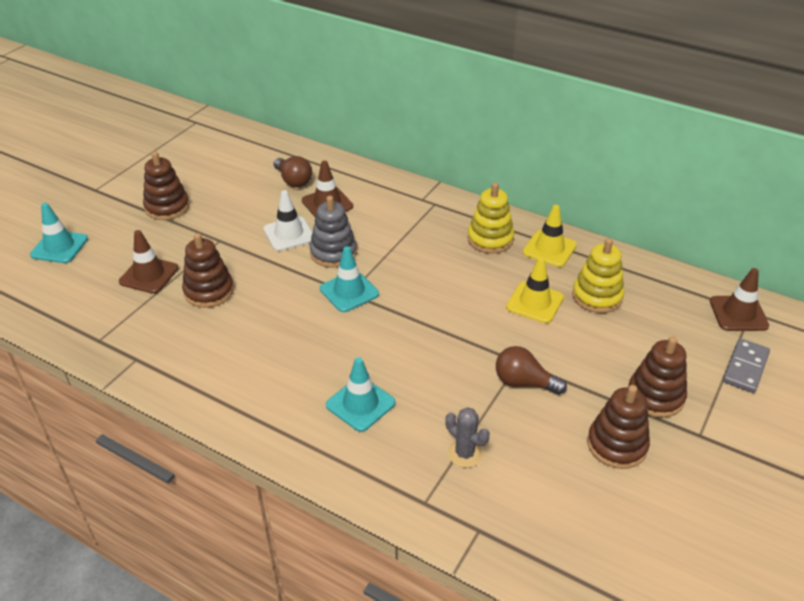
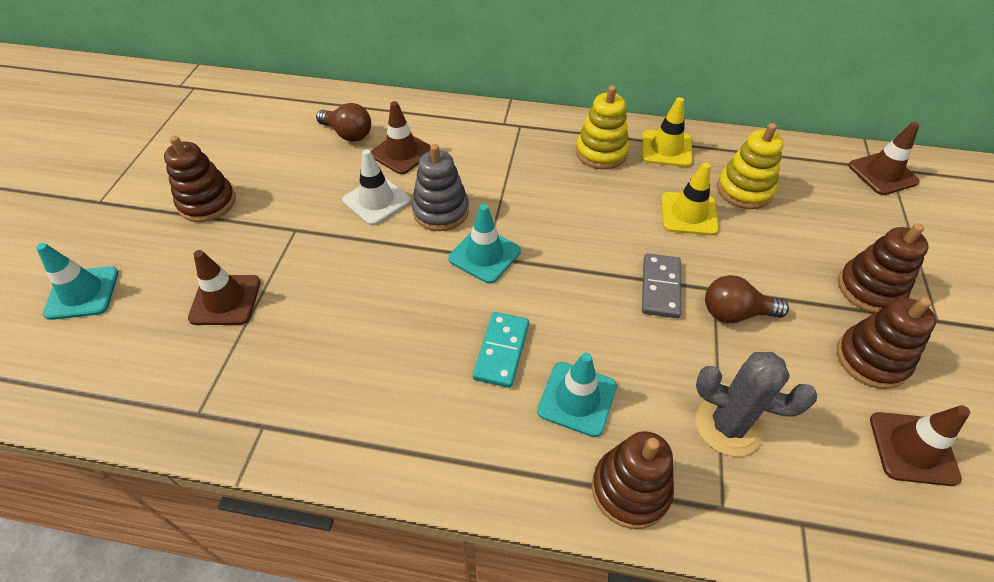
camera: 20 degrees left, 10 degrees up
brown stacking toy [182,233,234,308] -> brown stacking toy moved to [592,431,674,529]
grey cactus [445,407,490,468] -> grey cactus [696,352,817,456], size x1.54
grey domino [723,338,770,393] -> grey domino moved to [642,253,681,318]
none -> turquoise domino [473,312,529,388]
none -> brown traffic cone [870,405,970,486]

